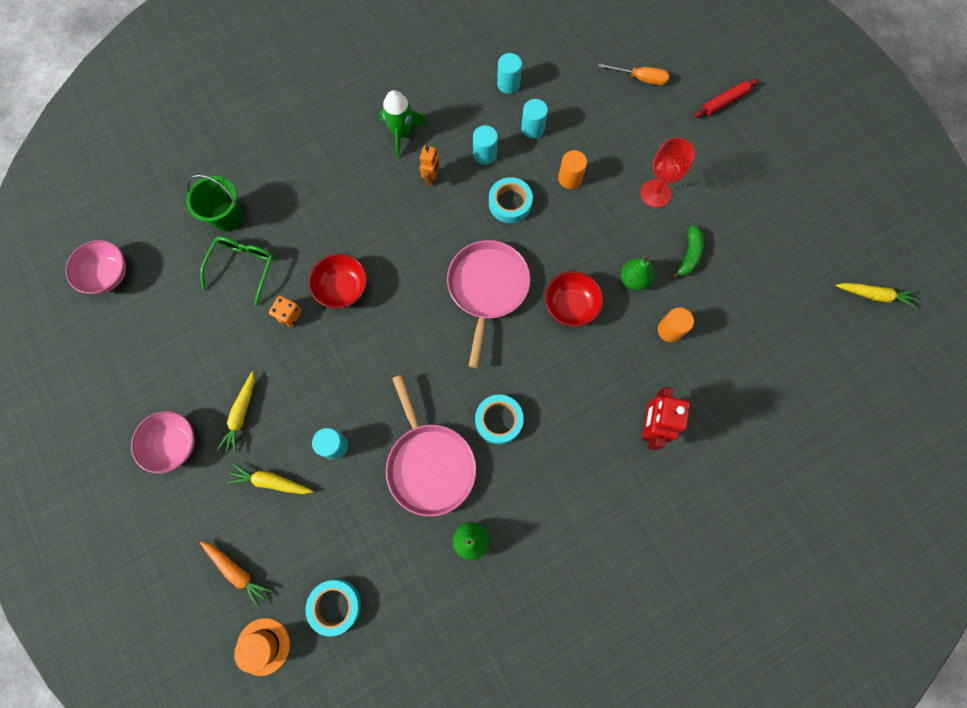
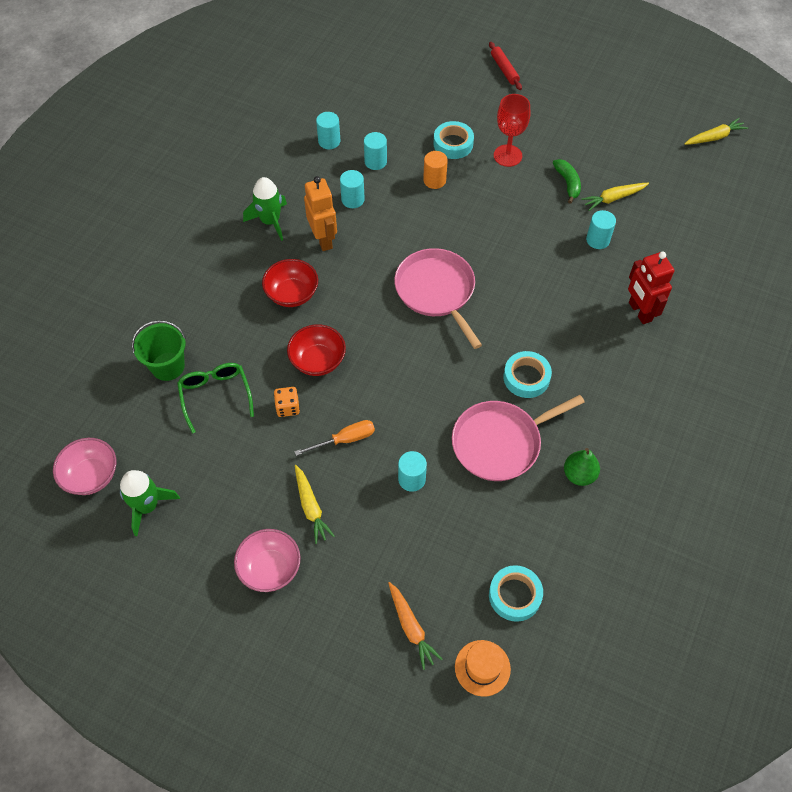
camera: 35 degrees left, 15 degrees down
orange carrot [200,541,273,608] -> orange carrot turned 60 degrees clockwise [388,582,442,670]
yellow carrot [227,463,313,494] -> yellow carrot moved to [581,183,649,211]
pink pan [386,375,476,516] -> pink pan turned 120 degrees clockwise [452,395,585,481]
orange robot [420,145,440,186] -> orange robot [304,176,337,251], size x1.67
turquoise tape [489,177,533,223] -> turquoise tape moved to [433,121,474,159]
red bowl [545,271,603,327] -> red bowl moved to [262,259,318,307]
orange screwdriver [598,63,669,85] -> orange screwdriver moved to [294,420,375,456]
green pear [621,255,654,290] -> none
orange cylinder [658,307,694,342] -> turquoise cylinder [586,210,616,249]
red rolling pin [694,79,759,118] -> red rolling pin turned 45 degrees counterclockwise [489,42,522,90]
none -> green rocket [120,470,180,536]

